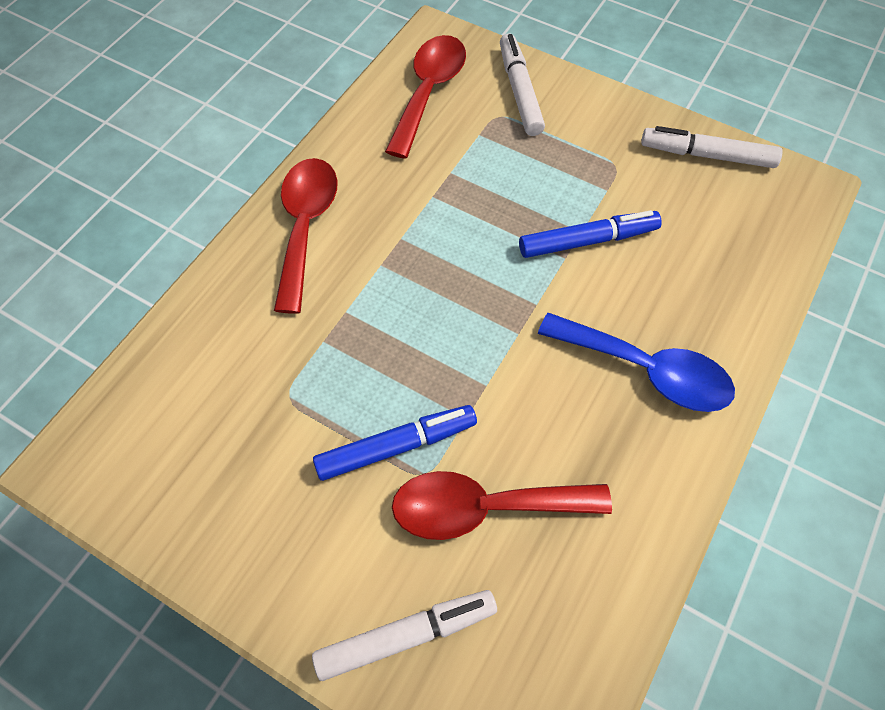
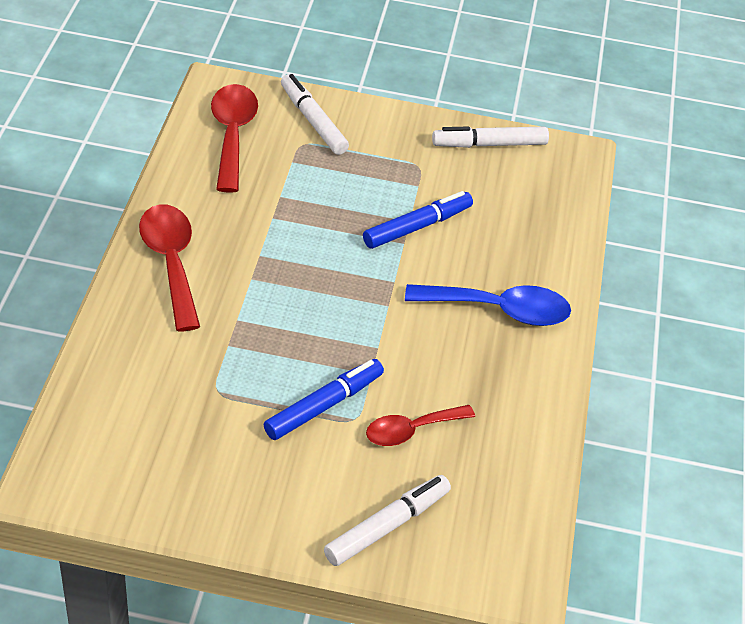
camera: 25 degrees left, 15 degrees down
red spoon [392,471,612,540] -> red spoon [366,405,475,446], size x0.65

